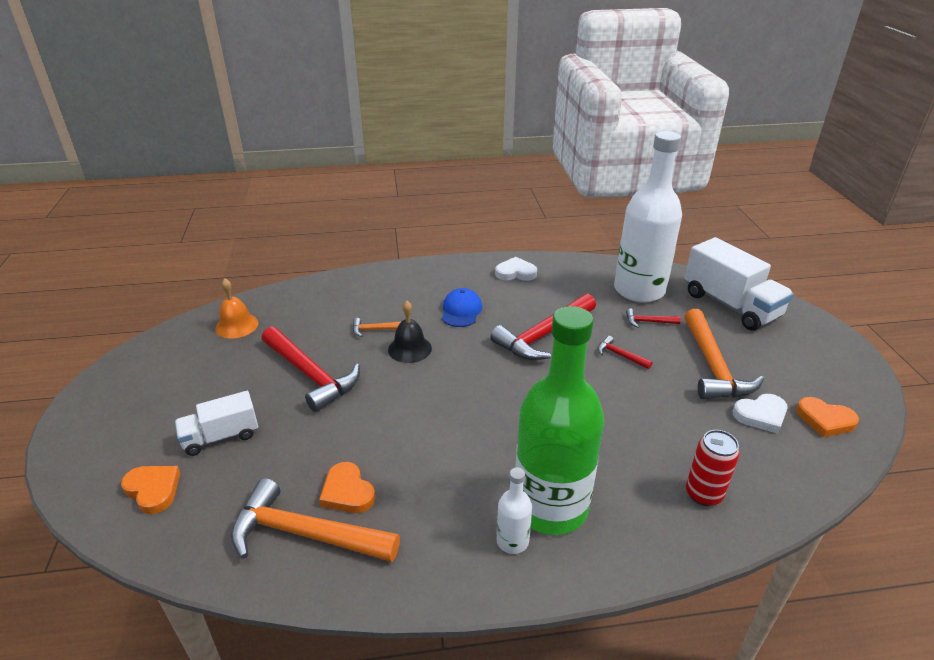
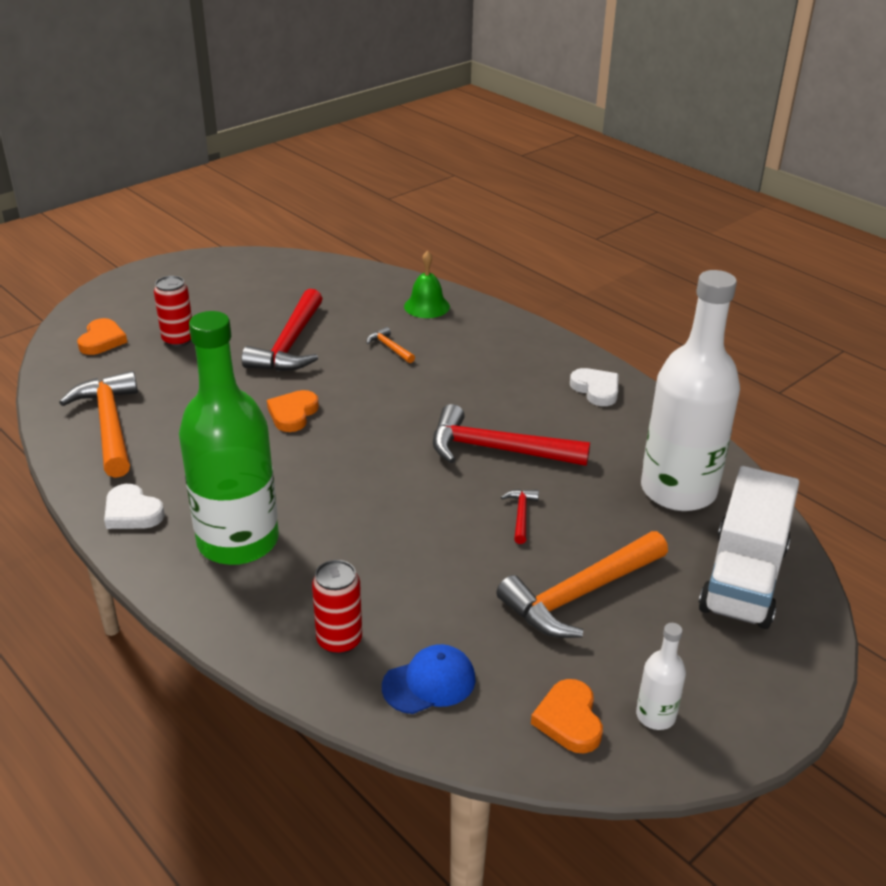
camera: 55 degrees right, 0 degrees up
white truck [175,391,258,456] -> red can [154,276,192,347]
orange bell [215,278,258,339] -> none
orange heart [319,462,375,513] -> orange heart moved to [267,390,319,432]
black bell [388,301,432,363] -> none
blue cap [442,288,482,327] -> blue cap moved to [382,644,476,714]
white bottle [497,467,532,554] -> white bottle moved to [636,623,686,730]
red hammer [626,308,681,328] -> none
white heart [733,394,788,434] -> white heart moved to [104,484,165,529]
none -> green bell [404,250,450,318]

